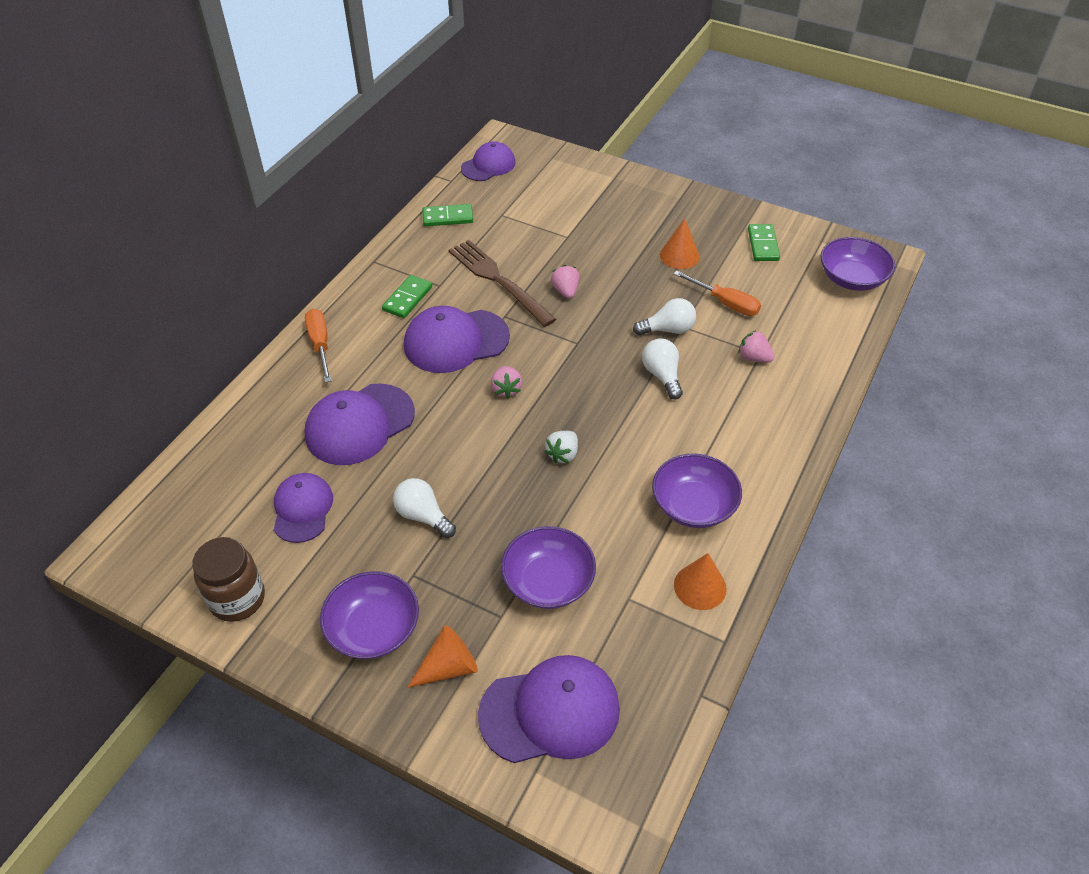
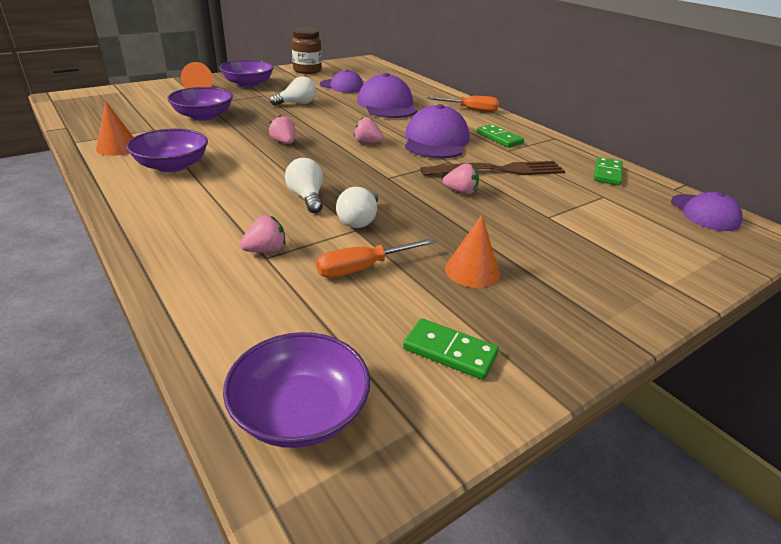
camera: 115 degrees right, 15 degrees down
purple cap [478,655,620,763] -> none
white strawberry [545,431,578,464] -> pink strawberry [269,115,295,144]
white light bulb [642,338,683,400] -> white light bulb turned 120 degrees counterclockwise [285,158,323,213]

